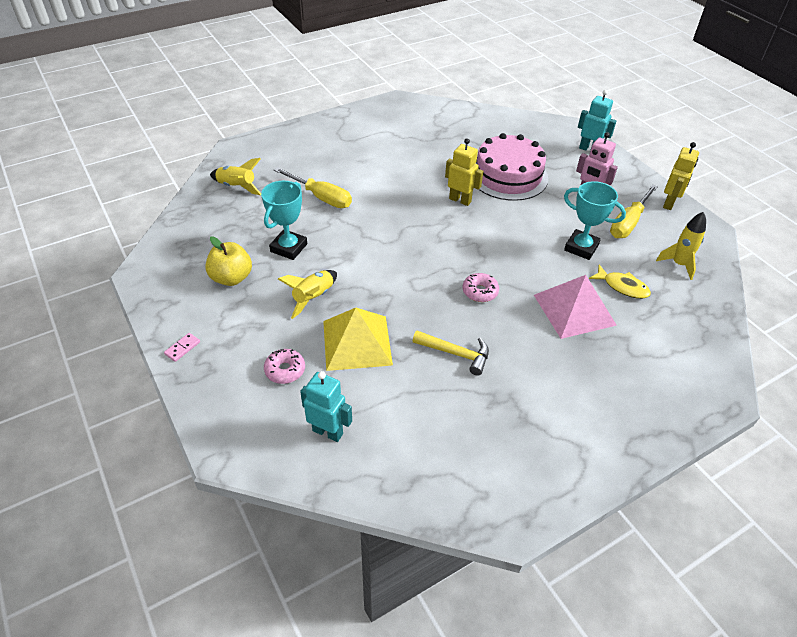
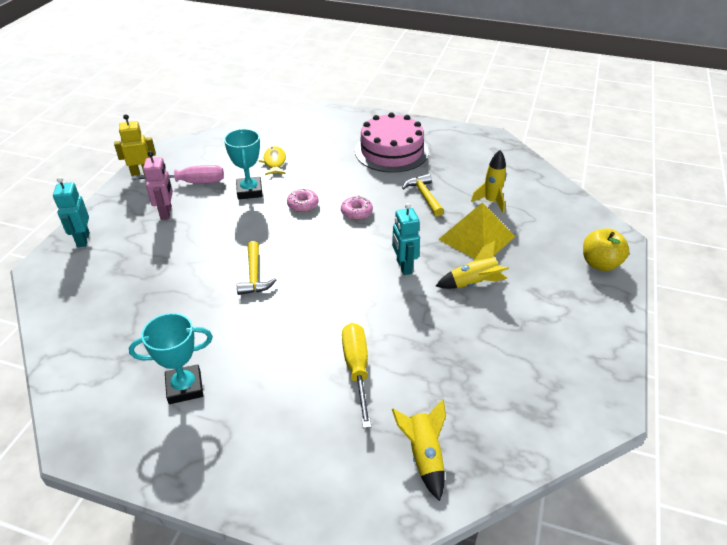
camera: 130 degrees left, 5 degrees down
pink domino [164,333,200,362] -> none
yellow apple [205,237,252,286] -> yellow apple moved to [583,229,629,271]
turquoise trophy [261,181,307,260] -> turquoise trophy moved to [129,313,213,404]
pink donut [264,349,305,384] -> pink donut moved to [287,188,319,212]
turquoise robot [300,371,352,442] -> turquoise robot moved to [392,203,420,275]
yellow robot [445,138,483,206] -> yellow hammer [237,241,277,295]
pink cake [476,133,548,201] -> pink cake moved to [355,112,429,173]
pink pyramid [534,275,617,339] -> none
yellow screwdriver [610,184,658,238] -> pink screwdriver [132,165,224,183]
yellow rocket [656,212,706,280] -> yellow rocket moved to [471,150,507,213]

